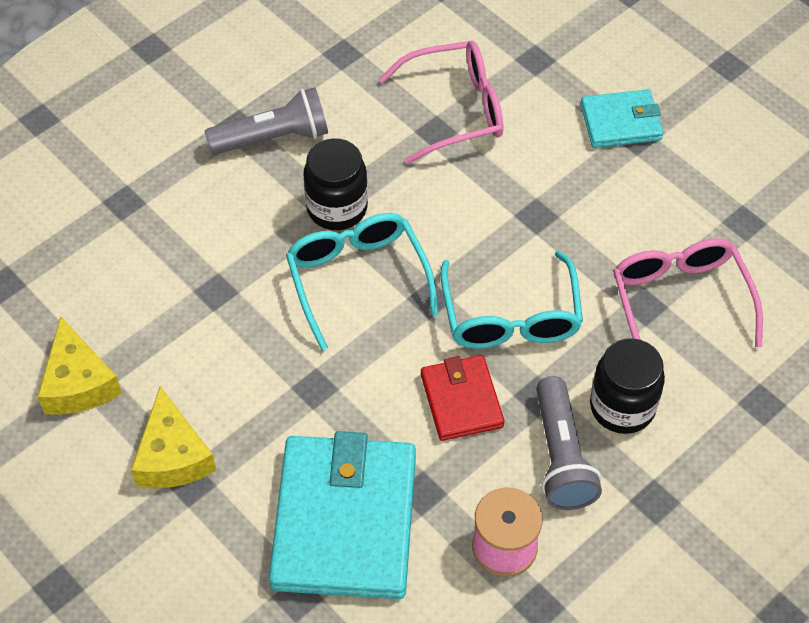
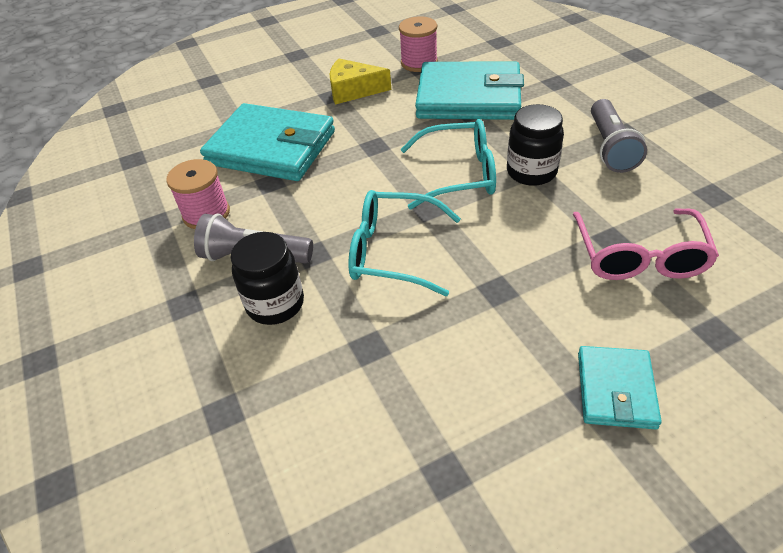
camera: 110 degrees right, 10 degrees down
yellow cheese [37,317,122,415] -> pink spool [399,16,438,72]
red wallet [421,355,504,441] -> none
pink glasses [613,238,763,347] -> none
none -> turquoise wallet [415,62,524,120]

